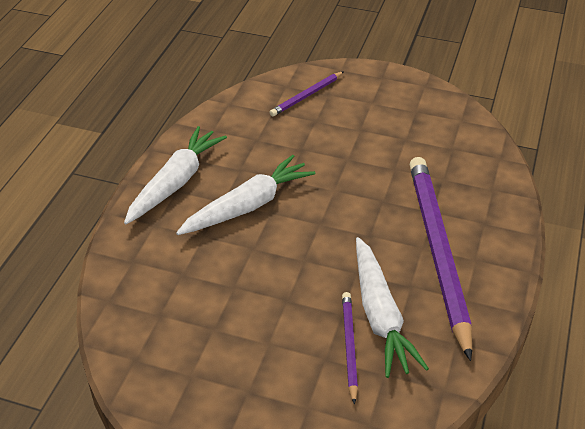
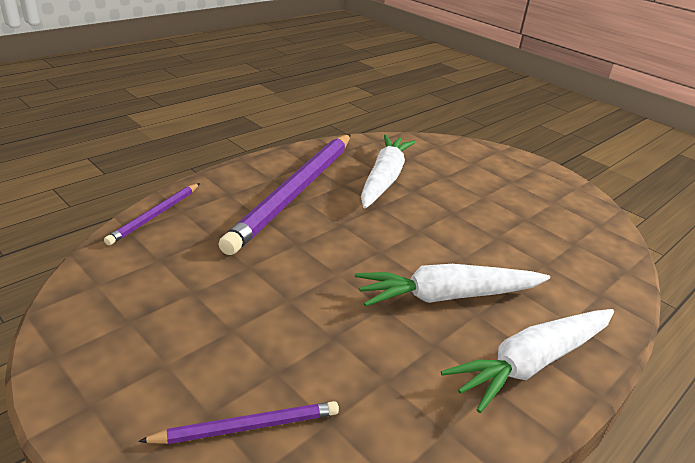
camera: 155 degrees left, 10 degrees down
purple pencil [342,292,358,405] -> purple pencil moved to [104,183,200,245]

